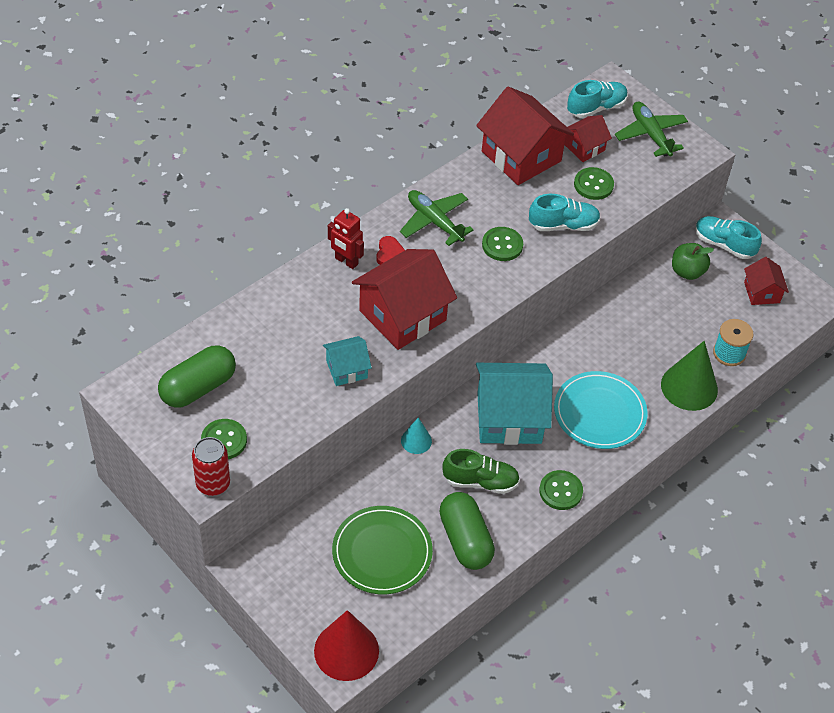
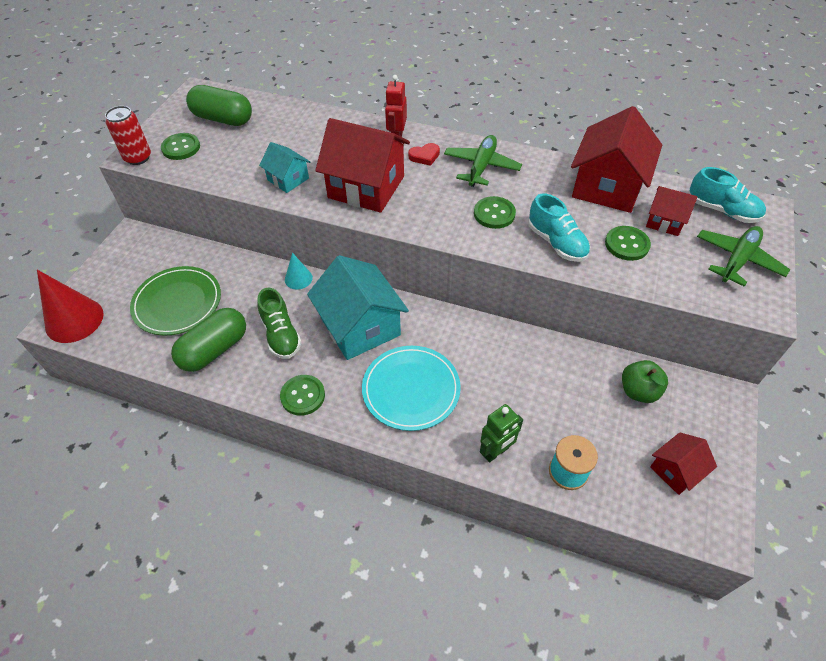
camera: 65 degrees right, 0 degrees up
green cone [661,341,718,411] -> green robot [480,404,523,463]
turquoise shoe [695,216,762,259] -> none

